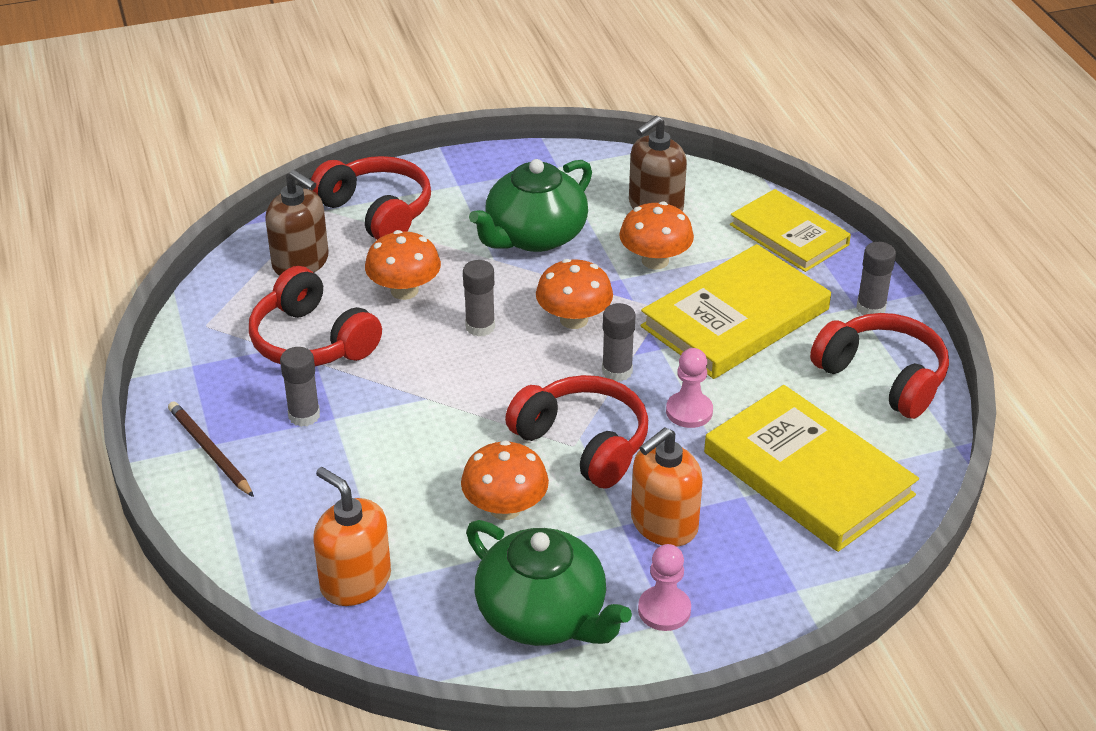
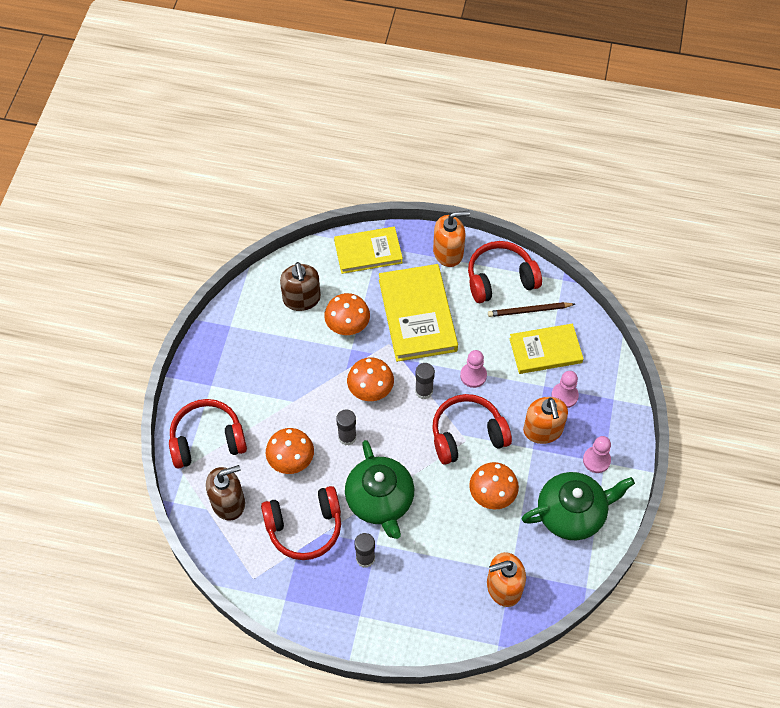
camera: 60 degrees left, 20 degrees up
brown pencil [168,401,254,497] -> brown pencil moved to [488,302,575,317]
green teapot [469,159,592,252] -> green teapot moved to [345,440,414,539]
yellow book [704,385,919,552] -> yellow book [509,323,584,374], size x0.67
grey glue stick [856,242,896,315] -> orange soap dispenser [433,211,470,267]
none -> pink pawn [551,371,579,408]

